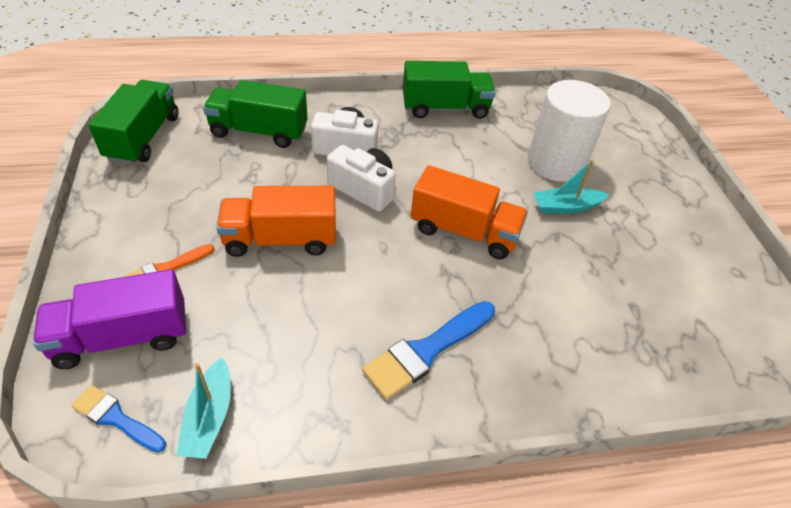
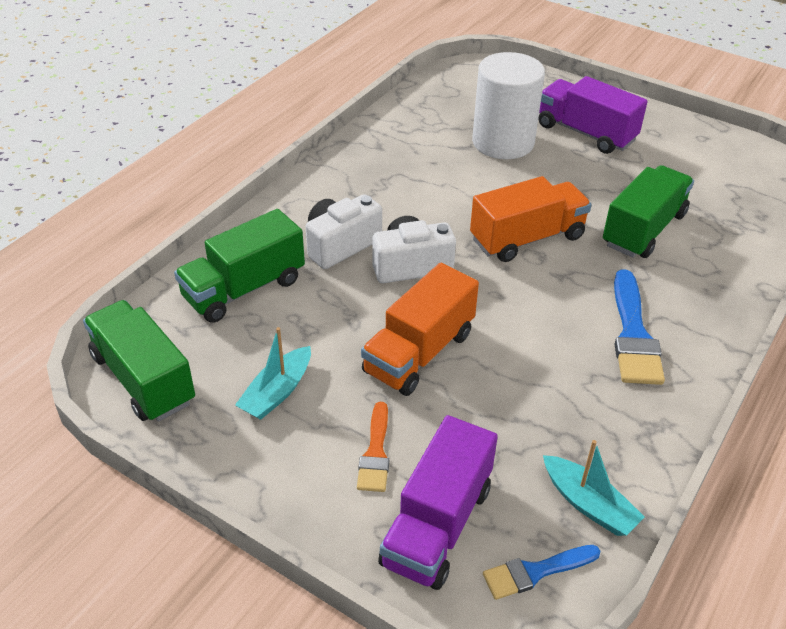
camera: 45 degrees left, 5 degrees down
green truck [403,61,496,119] -> green truck moved to [603,165,694,258]
turquoise boat [533,160,609,214] -> turquoise boat moved to [235,327,311,420]
none -> purple truck [539,76,648,154]

